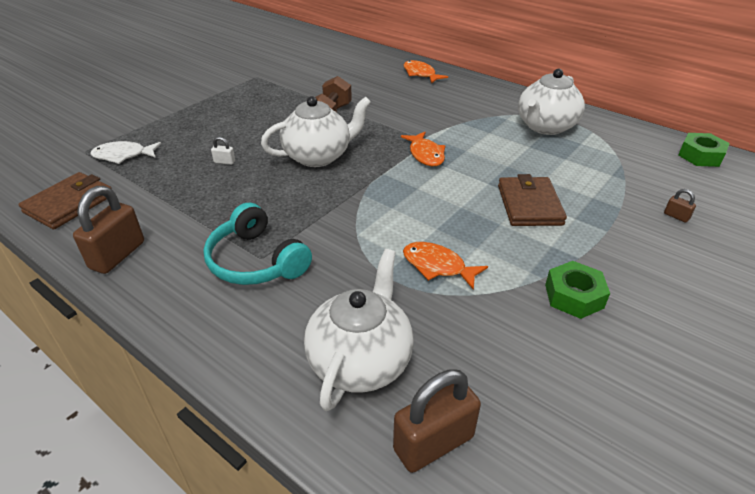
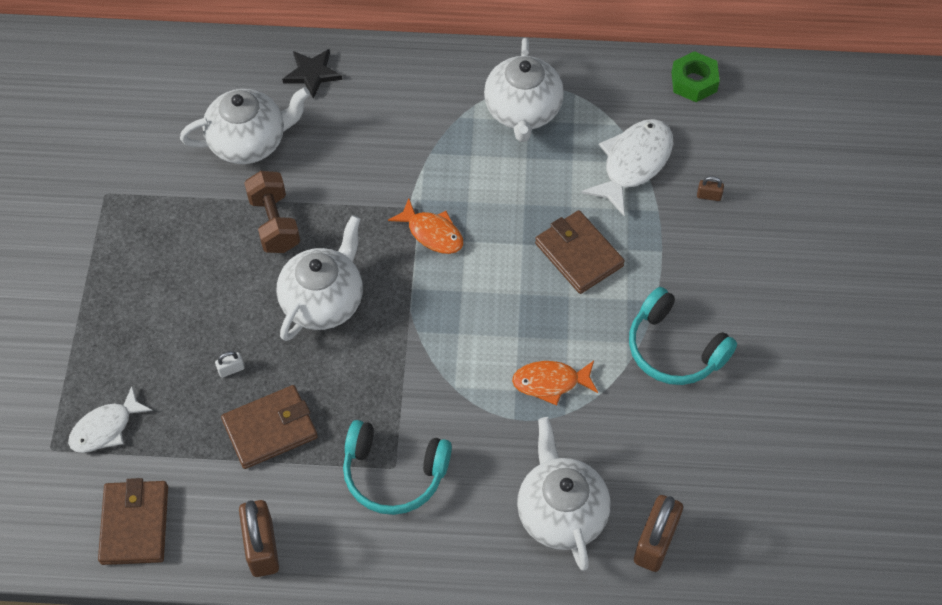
camera: 35 degrees left, 20 degrees up
orange fish [404,60,448,84] -> black star [282,49,342,98]
green nut [545,261,610,319] -> turquoise headphones [629,287,737,385]
none -> white teapot [180,87,310,164]
none -> brown wallet [221,385,318,469]
none -> white fish [581,119,673,216]

